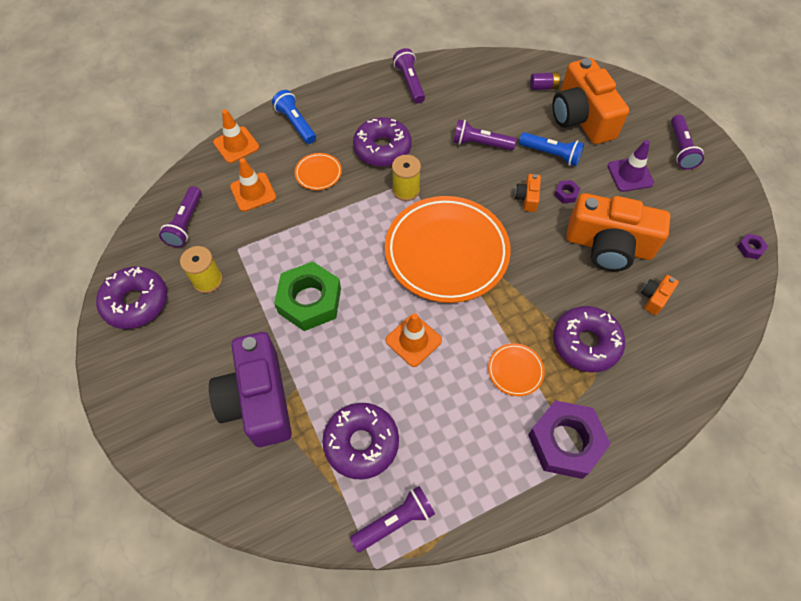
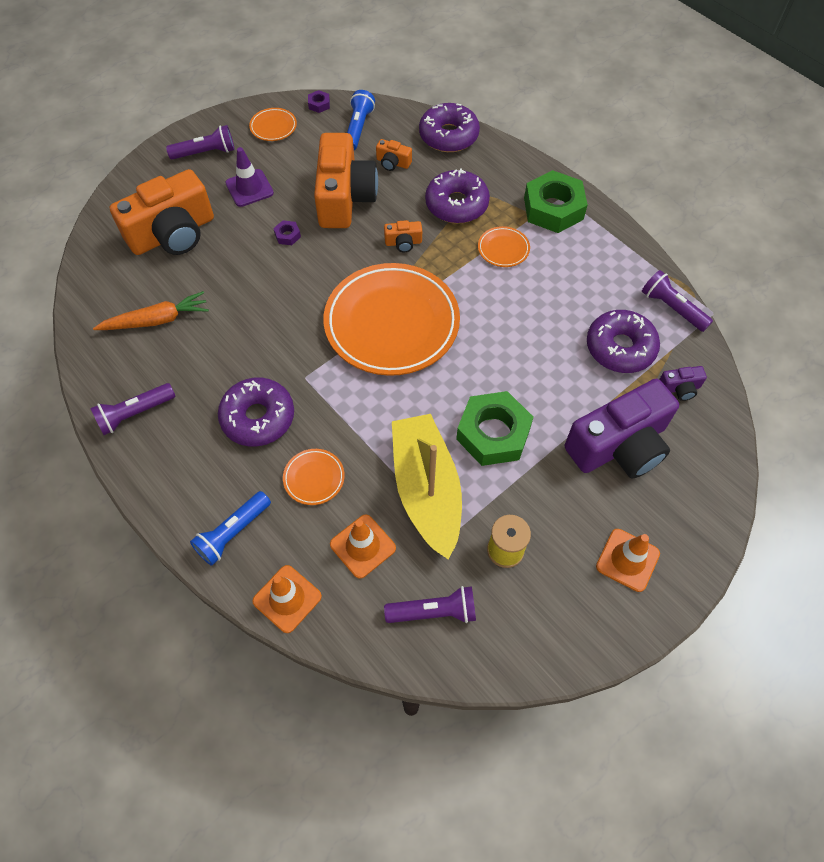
camera: 105 degrees left, 0 degrees up
purple donut [96,266,167,329] -> purple donut moved to [419,103,480,152]
orange traffic cone [386,313,442,367] -> orange traffic cone moved to [596,529,660,592]
yellow spool [392,155,421,201] -> none
purple flashlight [453,119,517,150] -> none
orange camera [515,174,541,212] -> orange camera moved to [384,220,422,252]
blue flashlight [519,132,584,166] -> blue flashlight moved to [347,90,375,150]
purple nut [528,400,611,479] -> green nut [524,170,588,233]
purple battery [530,72,561,90] -> none
none -> orange carrot [93,291,209,330]
none -> orange plate [249,108,297,141]
none -> yellow boat [392,414,462,559]
none -> purple camera [659,366,707,401]

